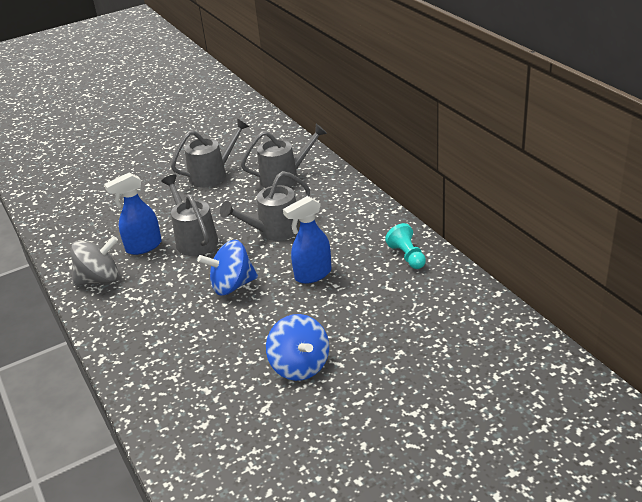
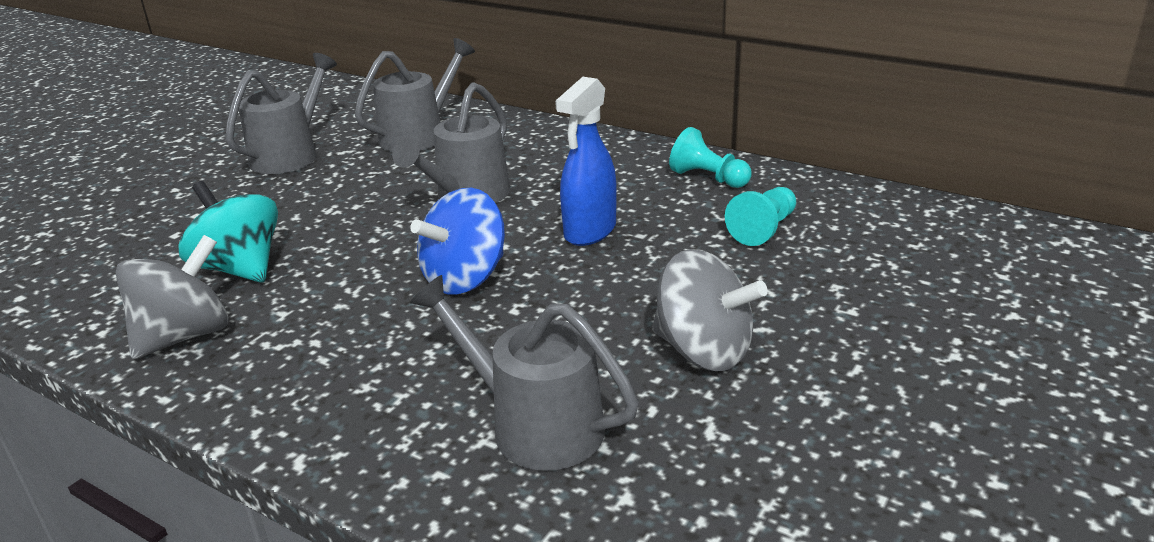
camera: 30 degrees left, 5 degrees down
blue spray bottle [104,172,162,255] -> turquoise spinning top [179,181,278,283]
grey watering can [161,174,218,256] -> grey watering can moved to [410,275,639,471]
blue spinning top [266,314,329,381] -> grey spinning top [652,249,768,371]
none -> turquoise pawn [725,187,796,246]

